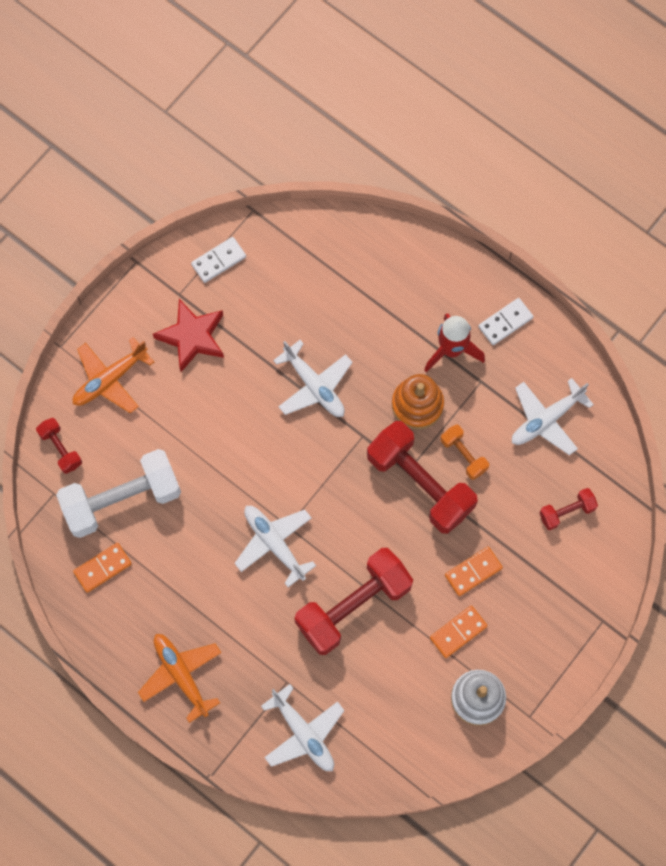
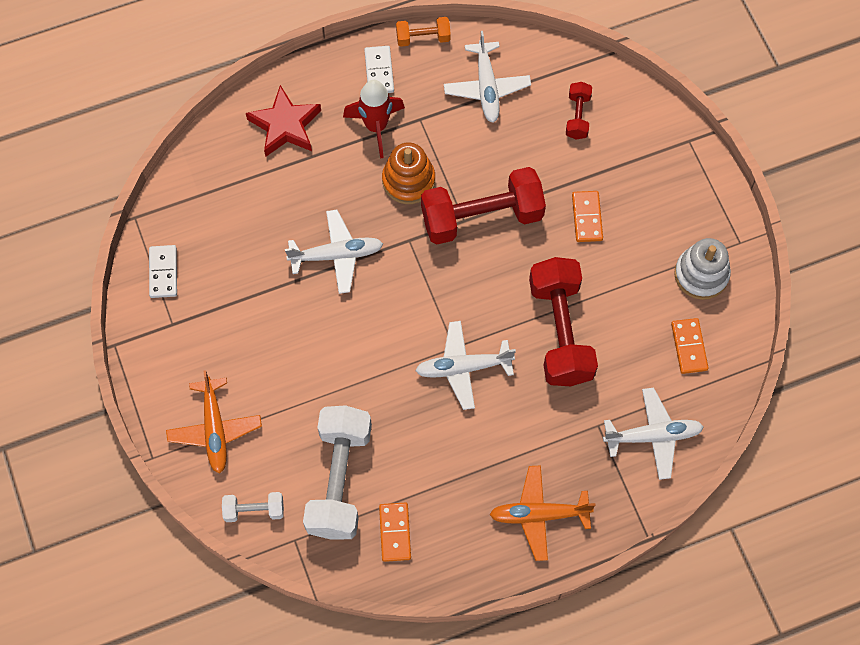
camera: 60 degrees left, 5 degrees down
red dumbbell [36,418,82,474] -> white dumbbell [222,492,284,522]
red star [153,299,224,372] -> red star moved to [246,85,321,156]
orange domino [430,606,487,658] -> orange domino moved to [671,318,709,374]
orange dumbbell [441,424,489,480] -> orange dumbbell moved to [396,17,451,47]

